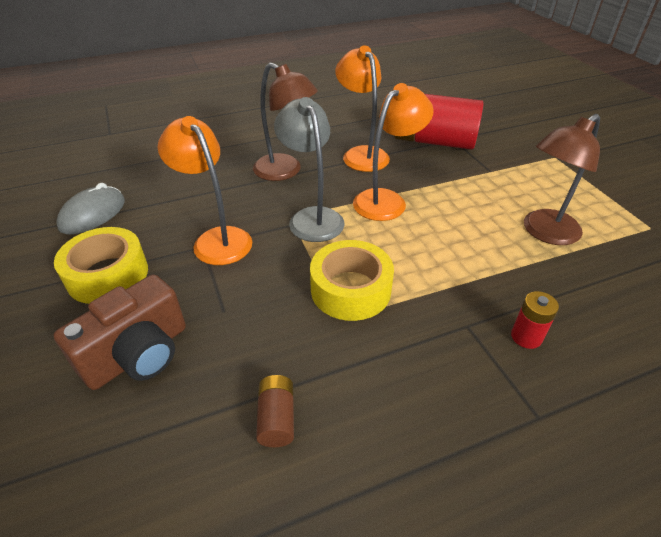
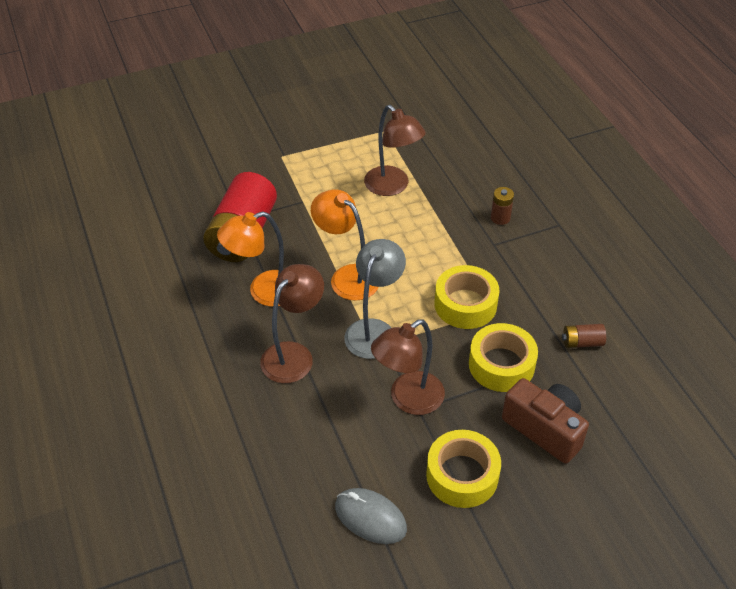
camera: 90 degrees left, 5 degrees up
orange lamp [158,116,252,265] -> brown lamp [371,319,445,415]
grey lamp [274,97,345,242] -> grey lamp turned 135 degrees clockwise [344,239,406,359]
red battery [511,291,559,349] -> brown battery [491,187,514,225]
none -> yellow tape [469,323,538,392]

